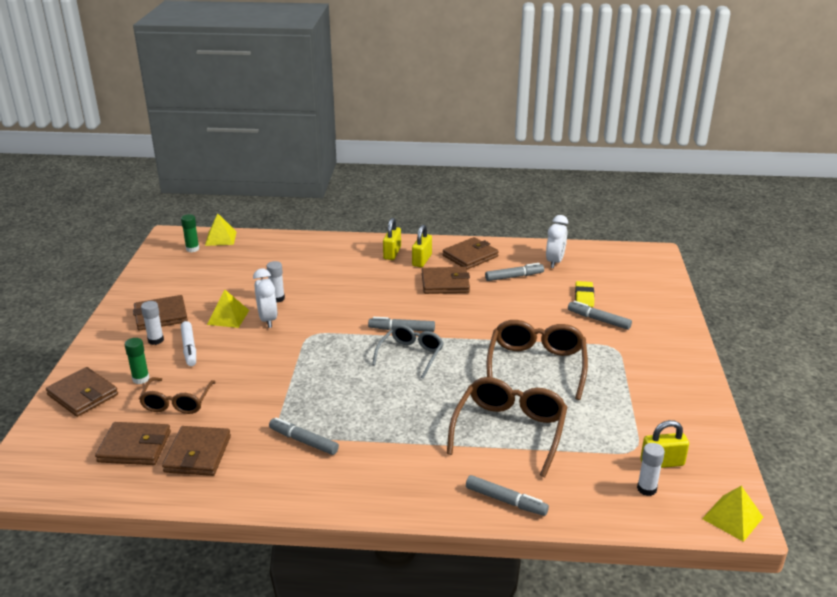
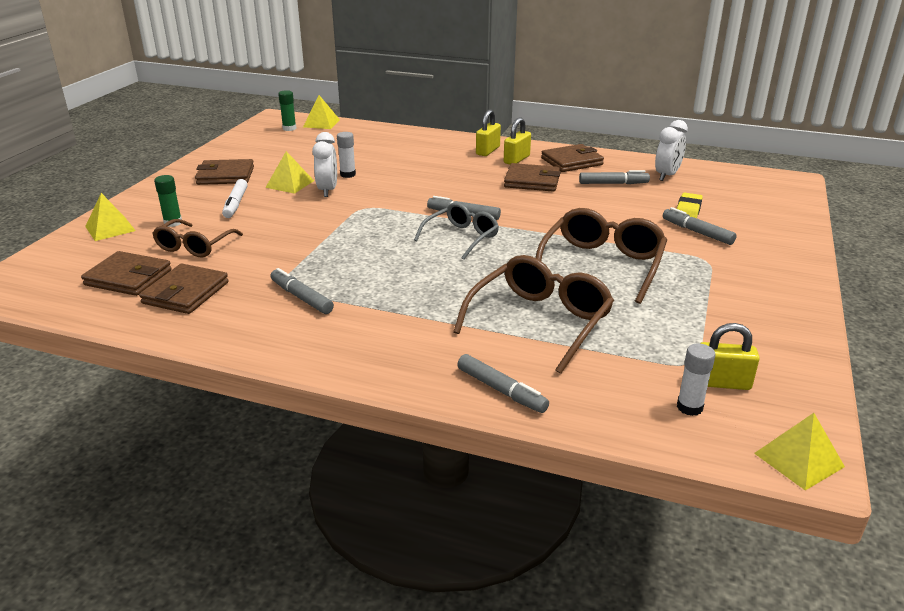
camera: 15 degrees right, 0 degrees up
brown wallet [46,367,118,417] -> yellow pyramid [85,193,136,241]
white glue stick [141,301,164,345] -> none

